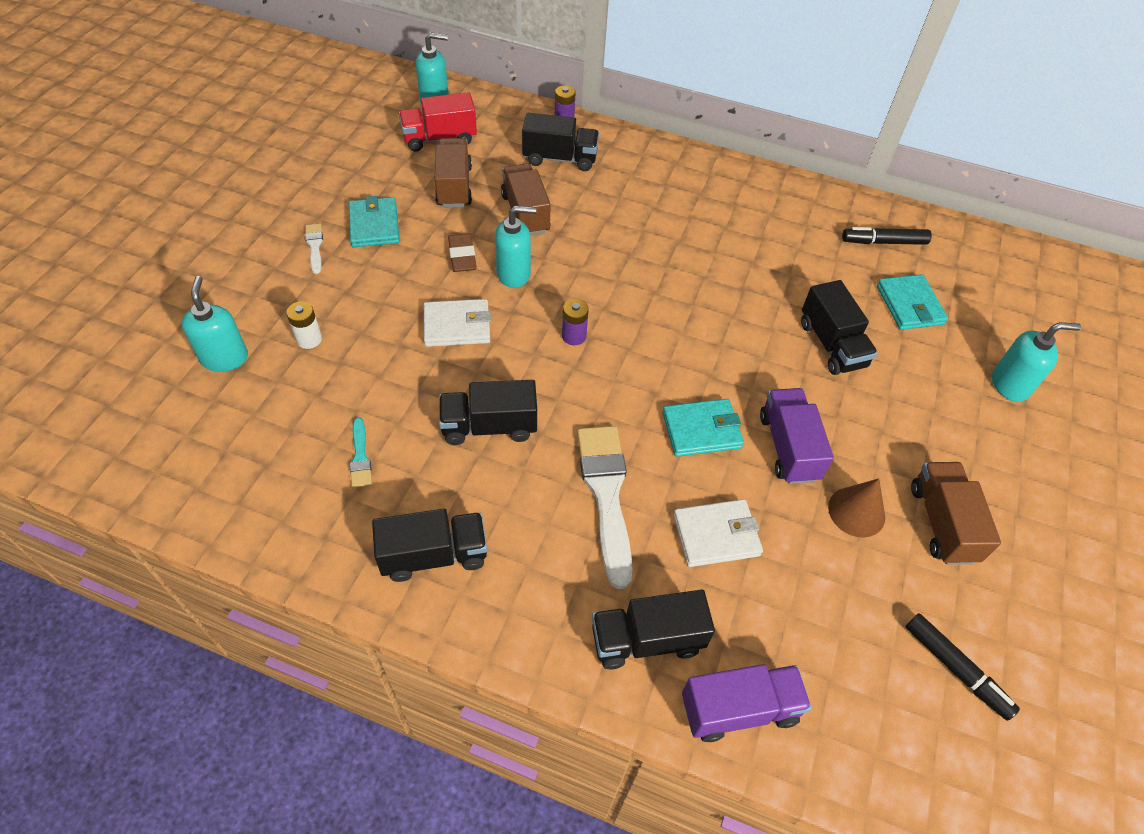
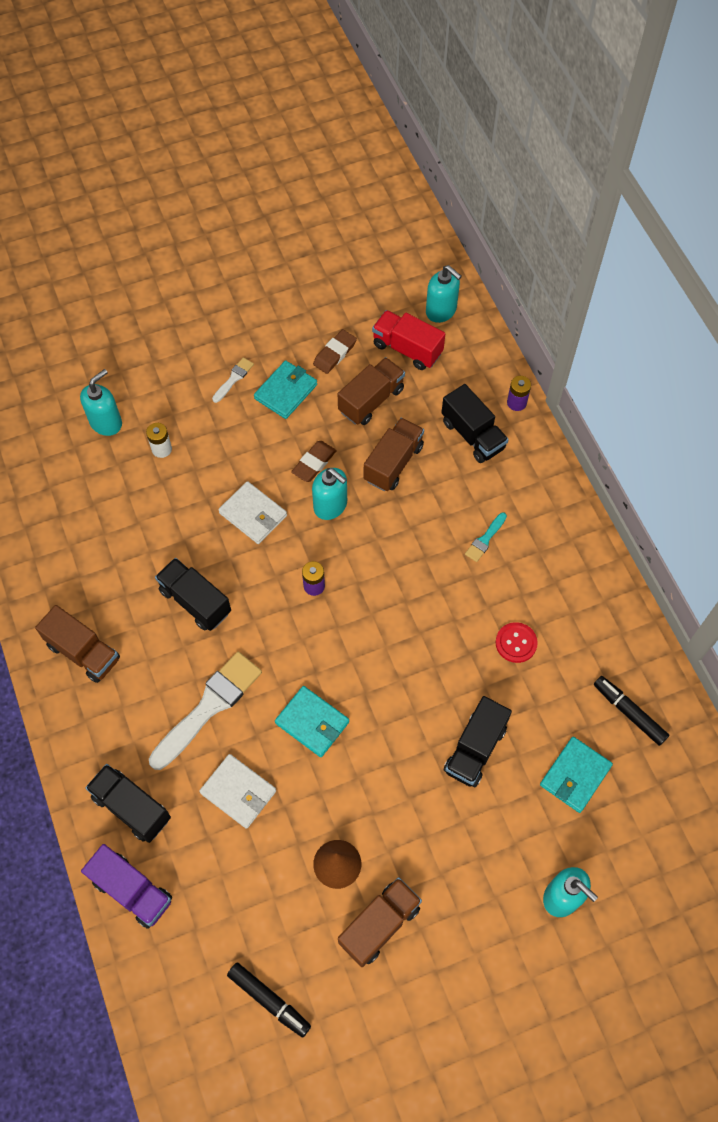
camera: 50 degrees right, 10 degrees up
turquoise brush [350,418,372,487] -> turquoise brush moved to [465,512,507,562]
black truck [372,509,487,582] -> brown truck [35,605,120,683]
purple truck [760,388,834,484] -> none
black marker [905,613,1020,721] -> black marker turned 60 degrees counterclockwise [227,962,311,1038]
none -> brown eraser [313,329,357,374]
none -> red button [496,622,538,663]

